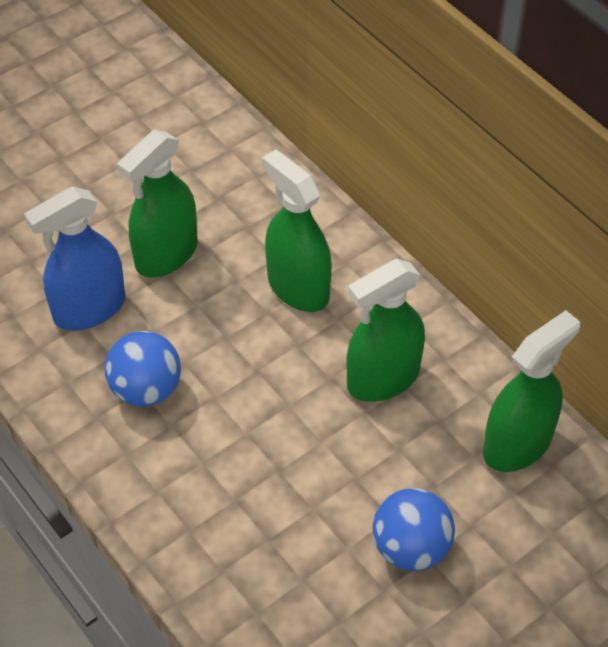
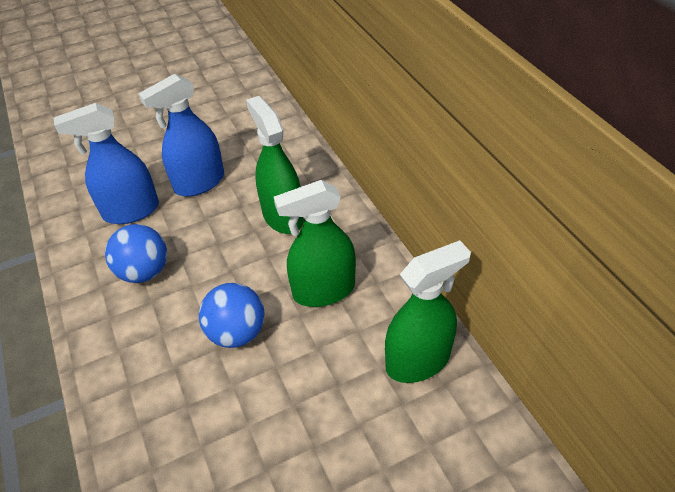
camera: 15 degrees right, 5 degrees down
green spray bottle [117,130,198,278] -> blue spray bottle [138,74,224,197]
blue ball [373,488,455,571] -> blue ball moved to [199,283,265,348]

